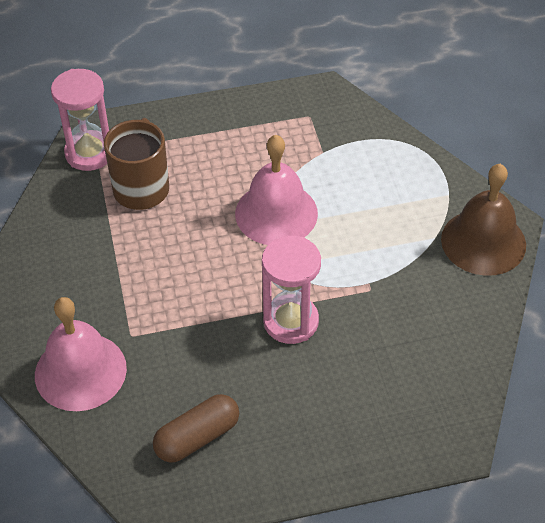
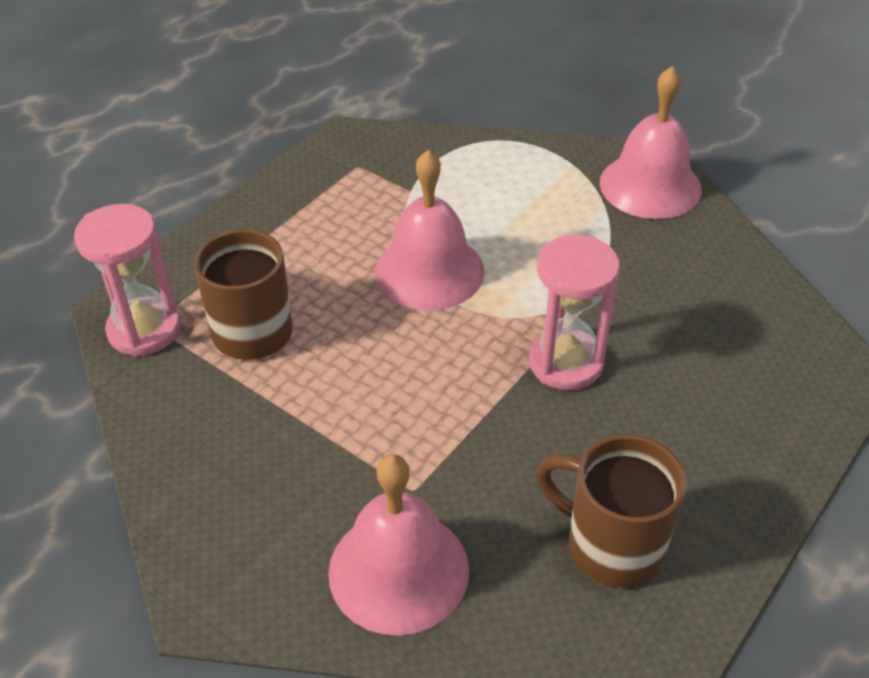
camera: 40 degrees left, 5 degrees down
brown capsule [153,394,239,463] -> brown mug [536,434,687,587]
brown bell [441,164,526,276] -> pink bell [600,66,702,219]

